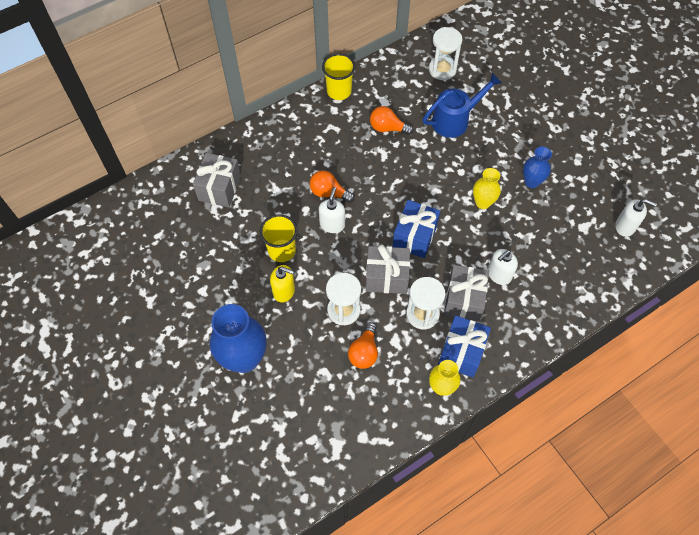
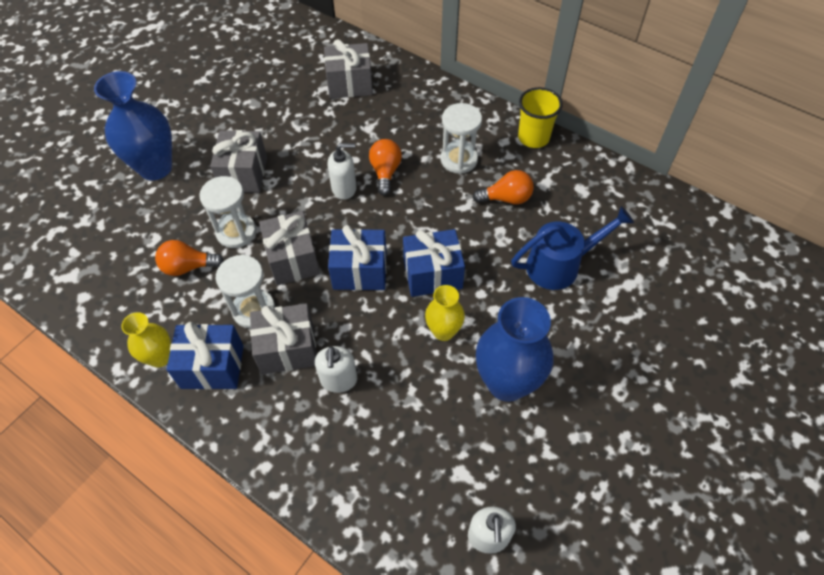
camera: 70 degrees right, 5 degrees down
yellow cup [260,214,297,262] -> none
yellow soap dispenser [270,265,295,302] -> grey gift [210,130,267,193]
orange light bulb [370,106,414,135] -> orange light bulb turned 90 degrees clockwise [473,170,534,204]
blue watering can [423,73,502,138] -> blue watering can turned 60 degrees counterclockwise [511,206,634,290]
white hourglass [429,27,463,80] -> white hourglass moved to [440,103,482,174]
white soap dispenser [488,249,518,285] -> white soap dispenser turned 120 degrees counterclockwise [315,346,357,393]
blue vase [523,147,552,188] -> blue vase [476,297,554,402], size x1.80
none -> blue gift [403,229,465,297]

